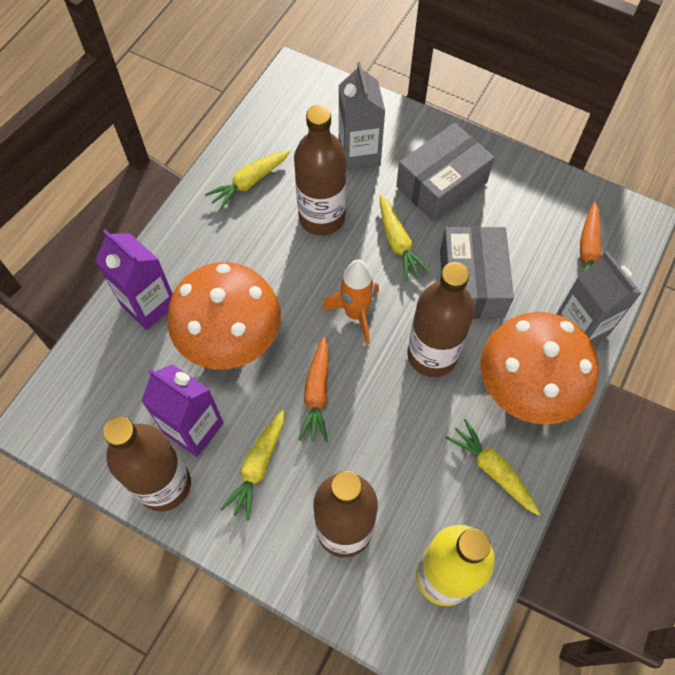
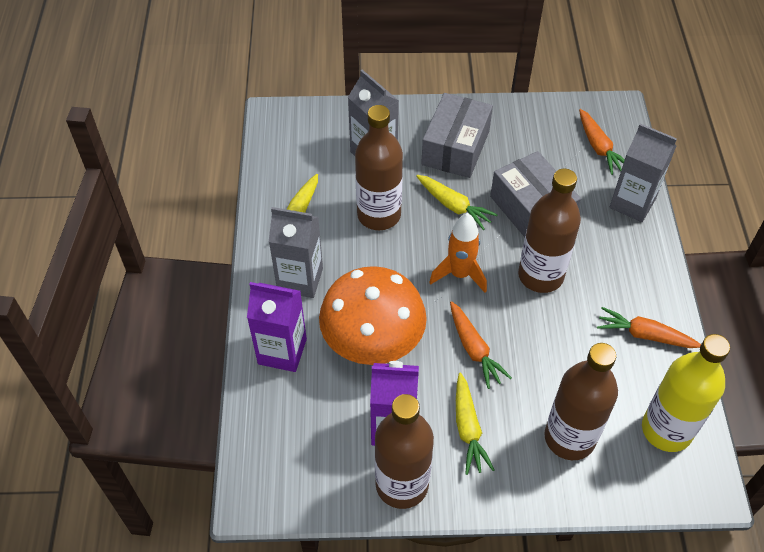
camera: 30 degrees left, 10 degrees down
yellow carrot [445,419,540,516] -> orange carrot [597,307,701,348]
orange mushroom [481,312,599,425] -> none
none -> grey carton [269,207,323,298]

